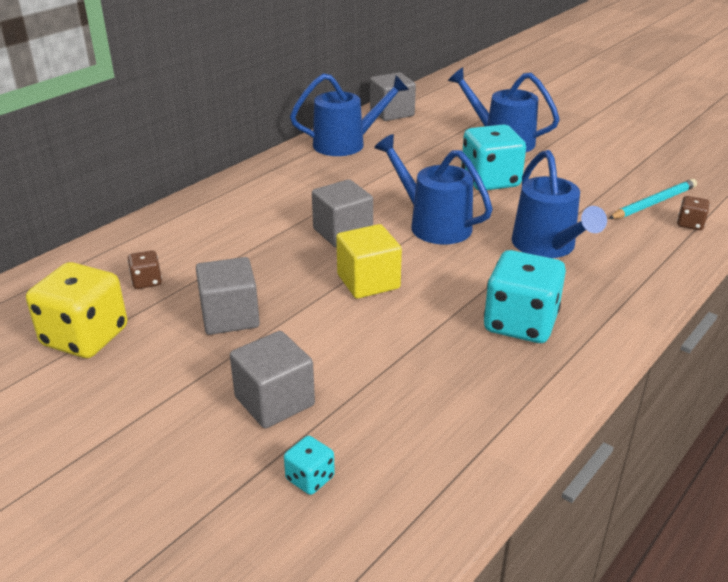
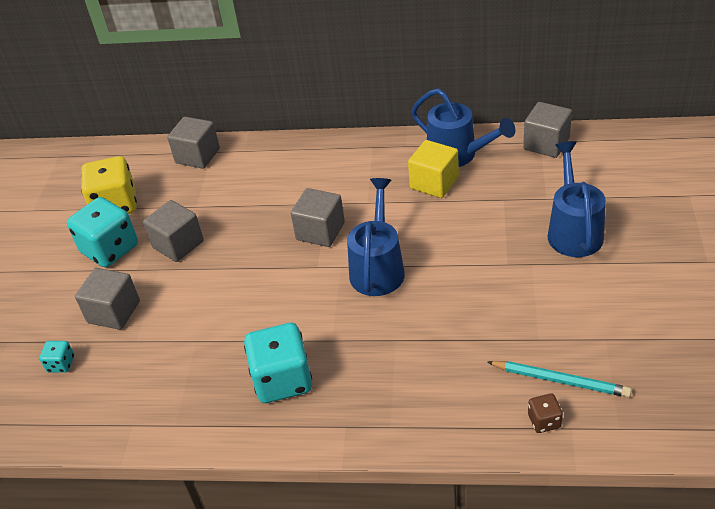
camera: 60 degrees right, 10 degrees up
brown dice [128,250,162,289] -> none
yellow cube [336,224,402,299] -> yellow cube moved to [408,140,459,198]
turquoise dice [461,124,526,190] -> turquoise dice moved to [67,197,138,268]
blue watering can [512,150,607,258] -> none
none -> grey cube [167,117,220,169]

